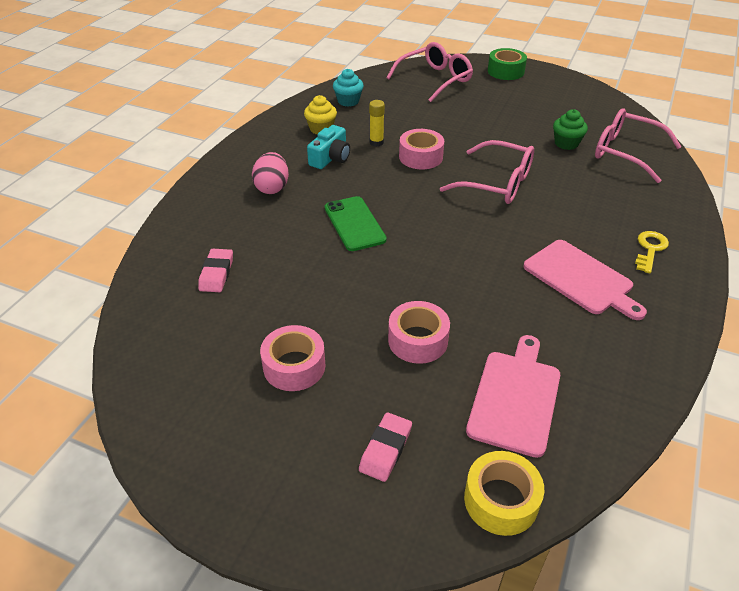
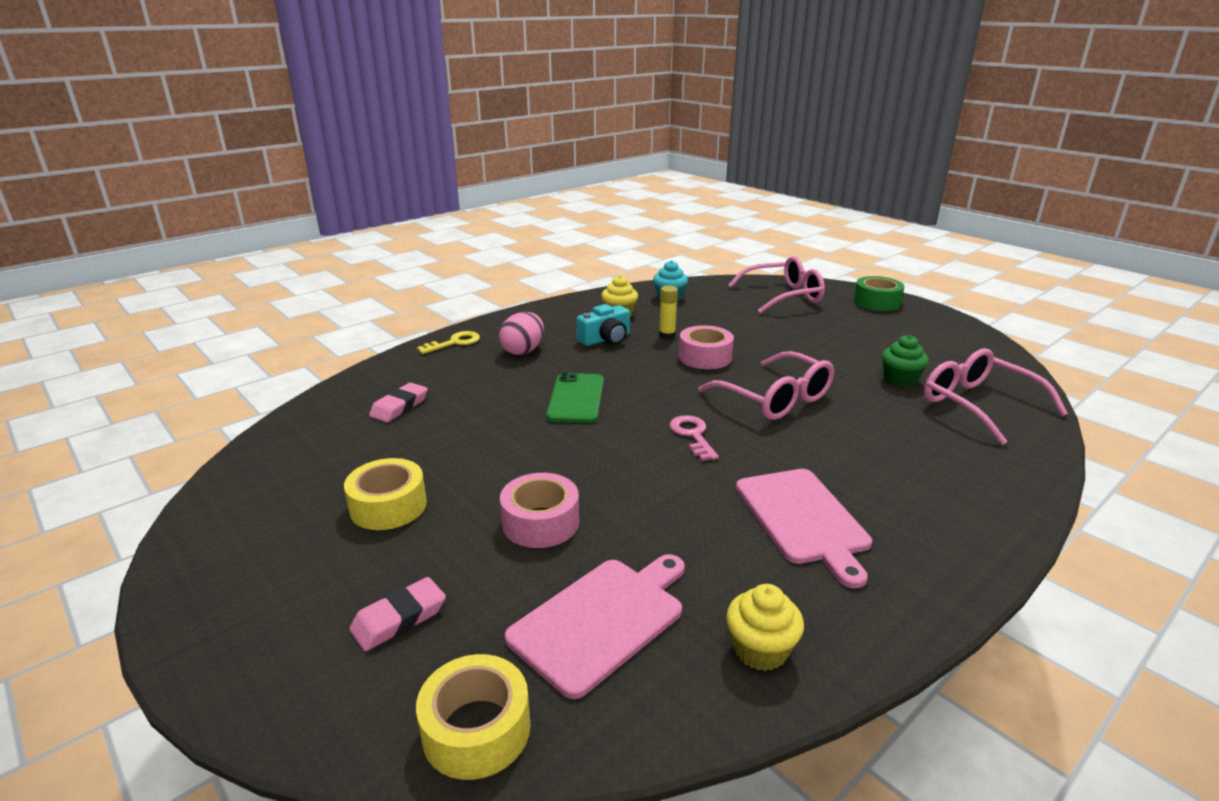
camera: 25 degrees right, 15 degrees down
pink tape [260,325,325,391] -> yellow tape [344,458,427,530]
yellow key [635,231,669,274] -> yellow key moved to [417,331,480,354]
none -> pink key [670,415,719,461]
none -> yellow cupcake [726,584,804,671]

